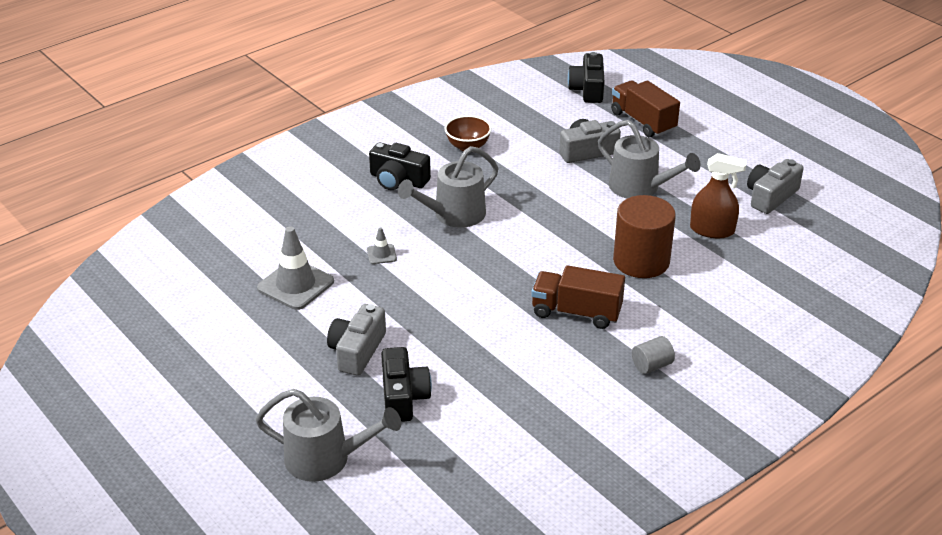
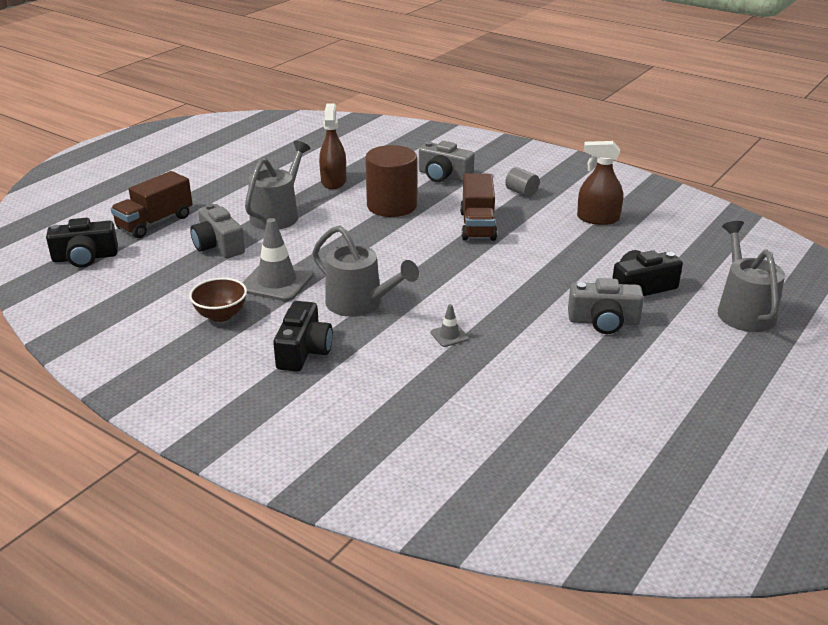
camera: 105 degrees left, 5 degrees down
grey traffic cone [257,226,334,310] -> grey traffic cone moved to [242,218,313,301]
grey camera [747,159,804,214] -> grey camera moved to [419,141,475,182]
none -> brown spray bottle [577,141,623,225]

